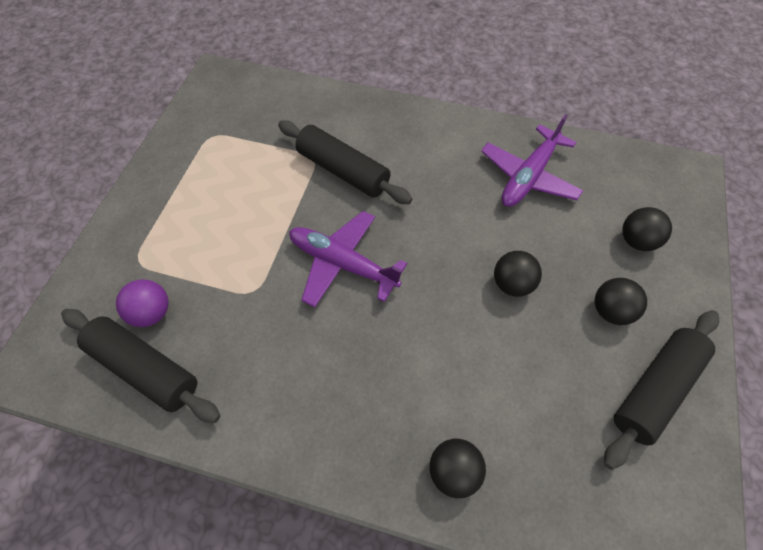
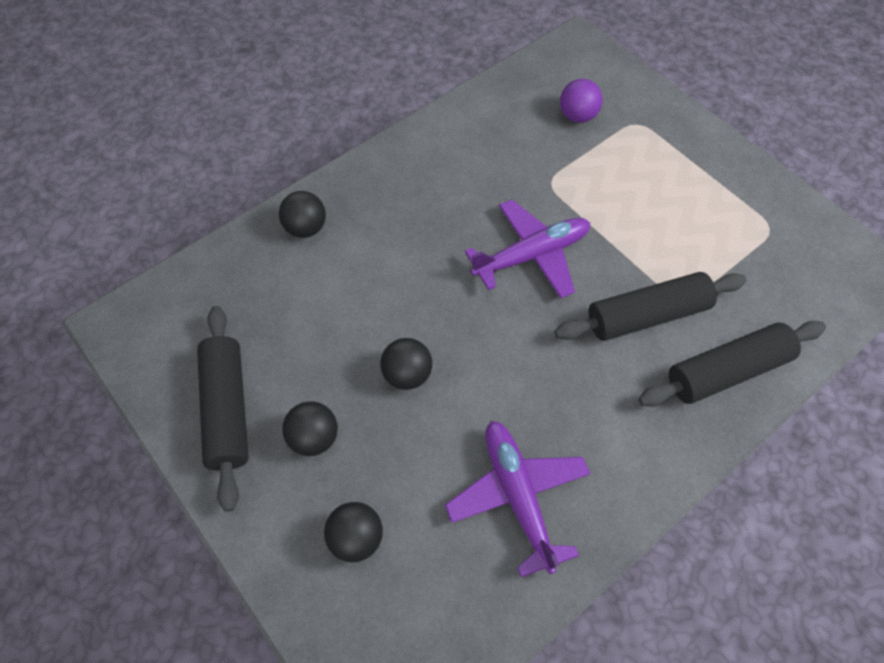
camera: 125 degrees right, 0 degrees up
black rolling pin [61,309,220,423] -> black rolling pin moved to [638,321,826,407]

